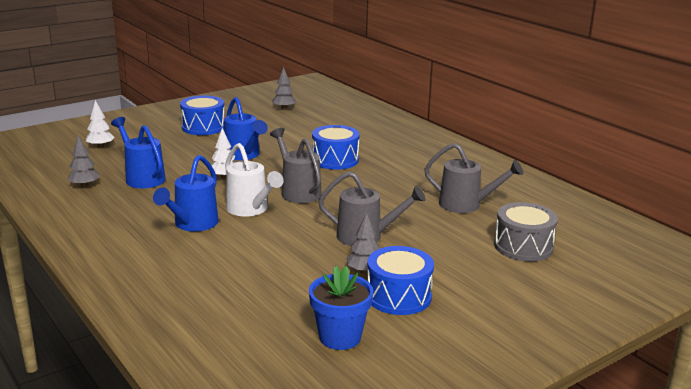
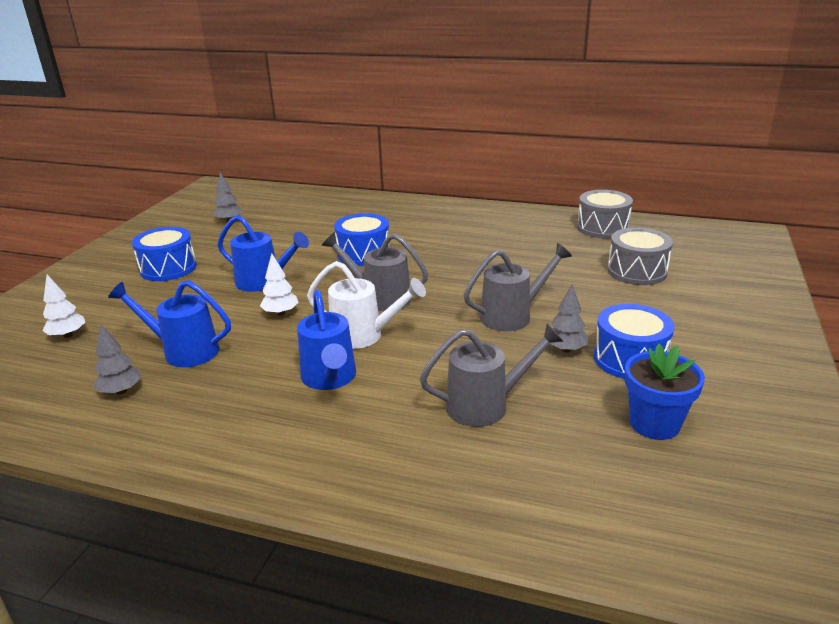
camera: 35 degrees left, 5 degrees up
grey watering can [424,143,523,213] -> grey watering can moved to [420,323,564,427]
none -> grey drum [577,190,633,239]

